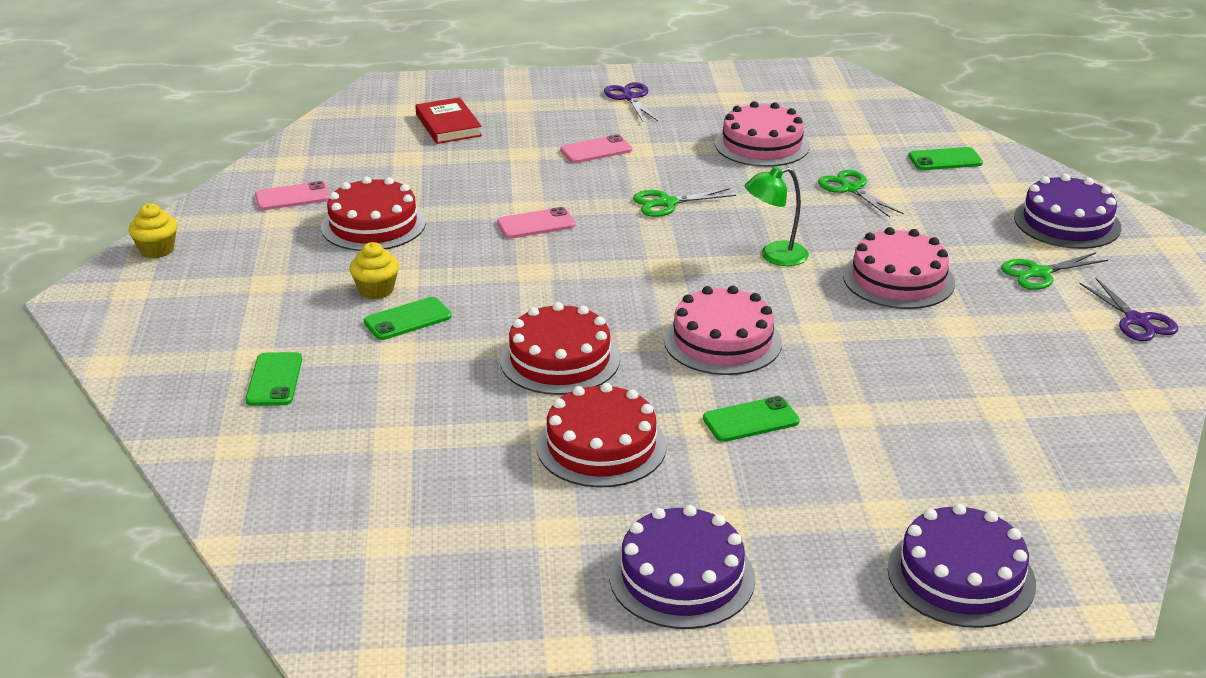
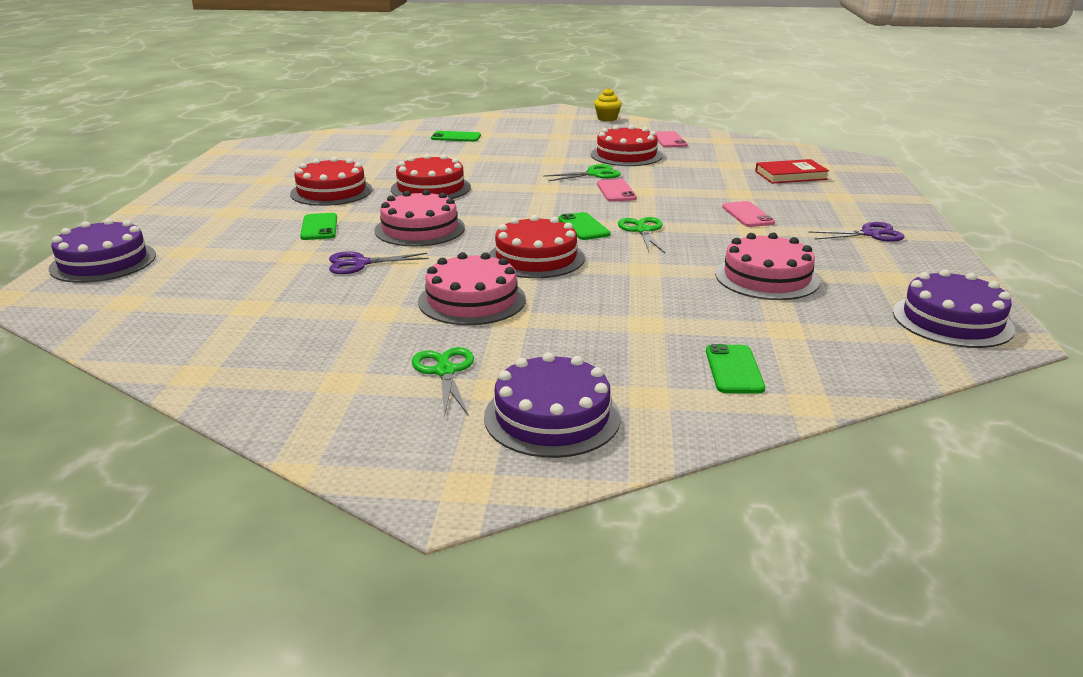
camera: 100 degrees right, 5 degrees down
yellow cupcake [349,242,399,299] -> none
green phone [364,297,451,340] -> green phone moved to [558,212,611,240]
purple cake [609,505,755,629] -> purple cake moved to [893,269,1015,348]
green lamp [745,167,809,266] -> red cake [489,215,585,278]
green scissors [818,170,904,217] -> green scissors moved to [543,164,621,181]
purple scissors [1079,278,1178,341] -> purple scissors moved to [329,251,429,274]

